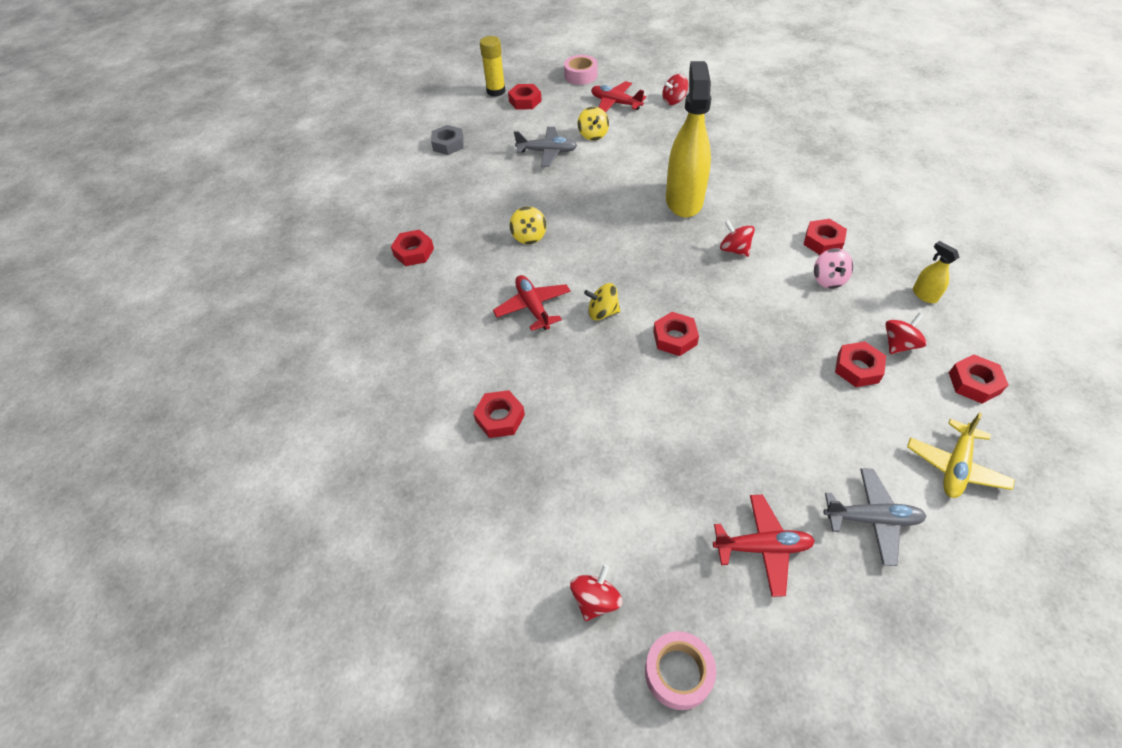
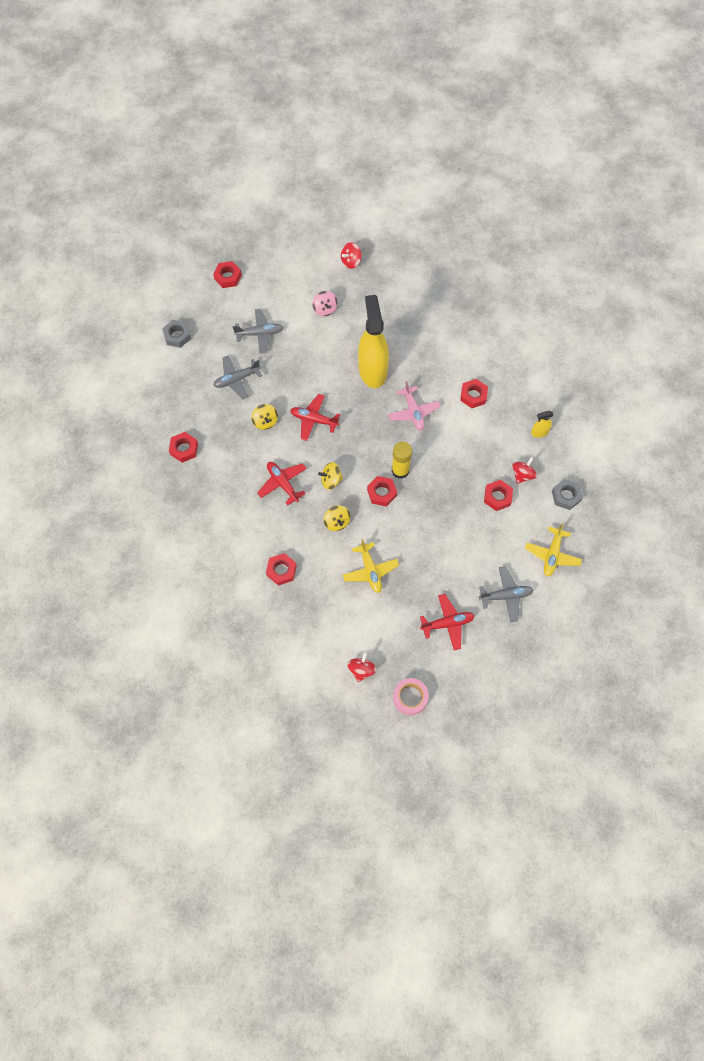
camera: 15 degrees left, 15 degrees up
yellow glue stick [480,36,506,97] -> yellow glue stick moved to [392,441,412,479]
pink tape [564,55,598,85] -> none
yellow spinning top [578,107,609,141] -> yellow spinning top moved to [323,505,350,531]
red plane [591,81,646,112] -> red plane moved to [290,394,340,441]
red spinning top [720,220,755,257] -> pink plane [388,381,441,431]
pink spinning top [814,248,853,289] -> pink spinning top moved to [312,291,338,316]
yellow spray bottle [913,241,959,303] -> yellow spray bottle turned 60 degrees counterclockwise [531,411,553,438]
red nut [949,354,1008,404] -> grey nut [552,479,583,510]
none -> grey plane [213,355,262,399]
none -> yellow plane [343,539,399,593]

